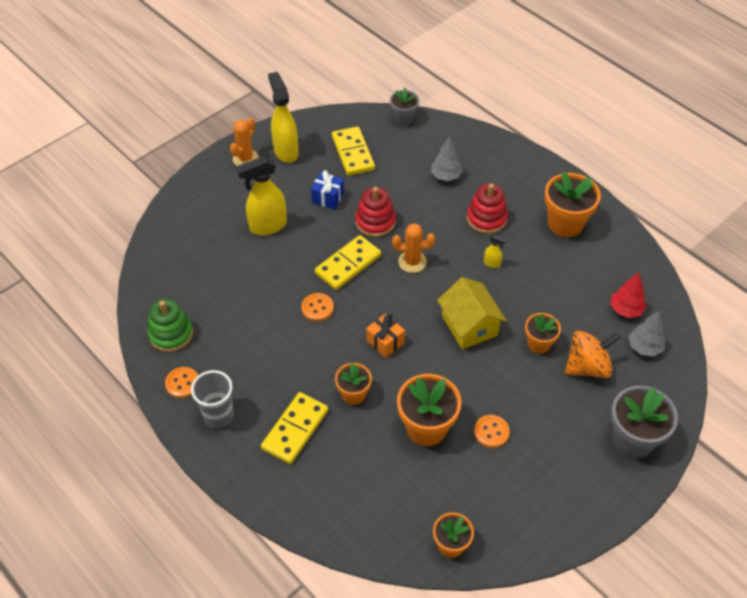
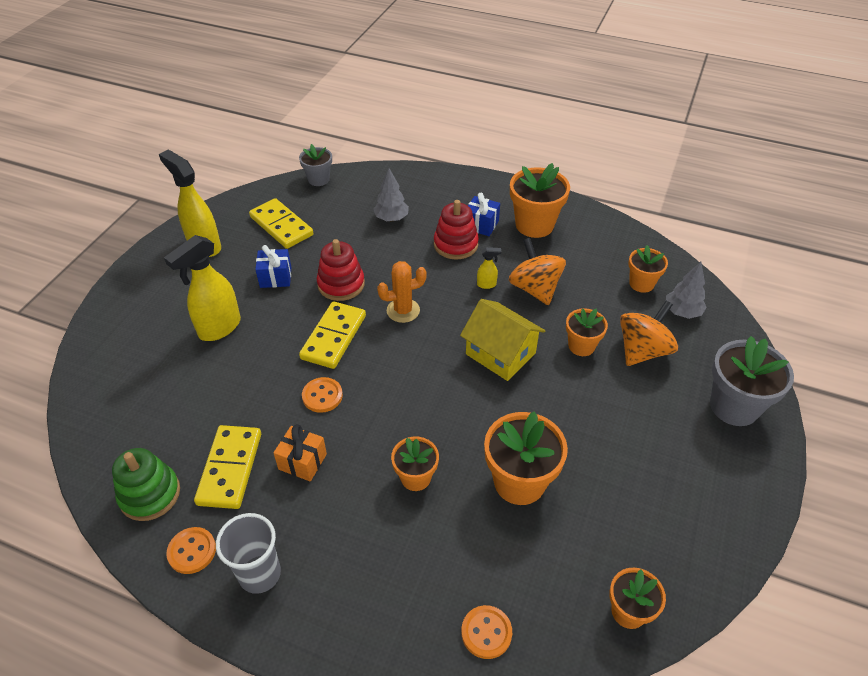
camera: 25 degrees left, 5 degrees down
orange cactus [230,118,259,166] -> none
yellow domino [261,392,328,464] -> yellow domino moved to [194,425,261,509]
orange gift [366,313,405,358] -> orange gift moved to [274,424,327,481]
orange button [474,415,510,448] -> orange button moved to [461,605,512,659]
red tree [610,273,646,318] -> orange flower pot [628,245,668,293]
none -> blue gift [468,193,500,236]
none -> orange spinning top [509,238,566,305]

